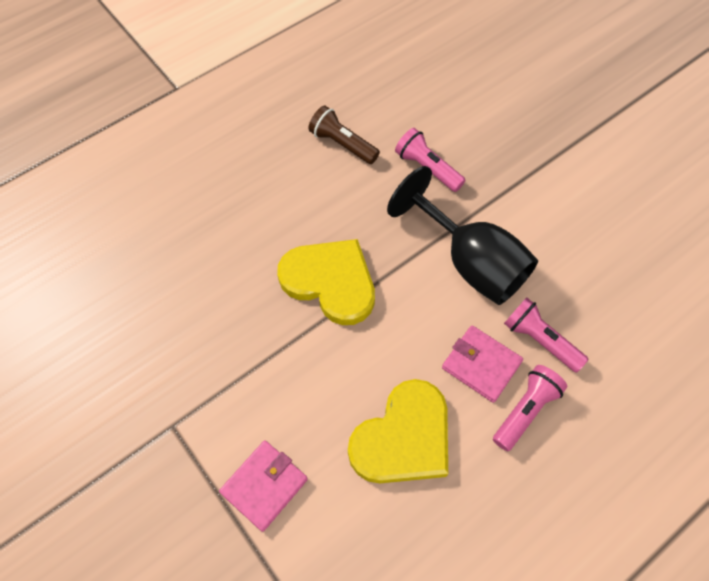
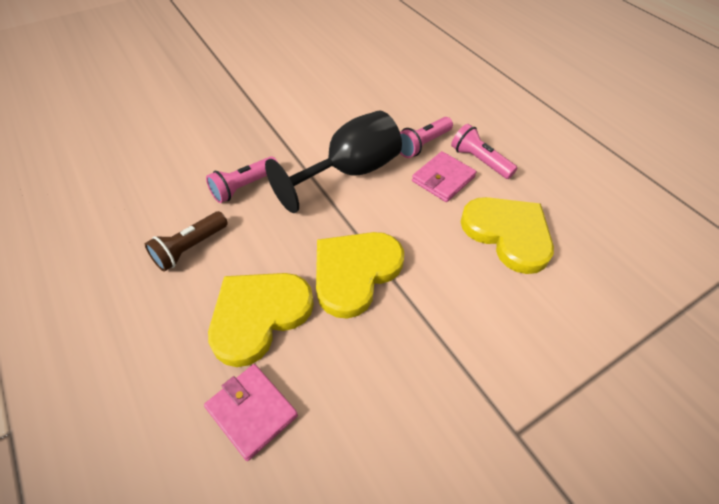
camera: 85 degrees left, 10 degrees down
pink wallet [219,441,308,532] -> pink wallet moved to [204,364,298,461]
none -> yellow heart [208,273,314,367]

